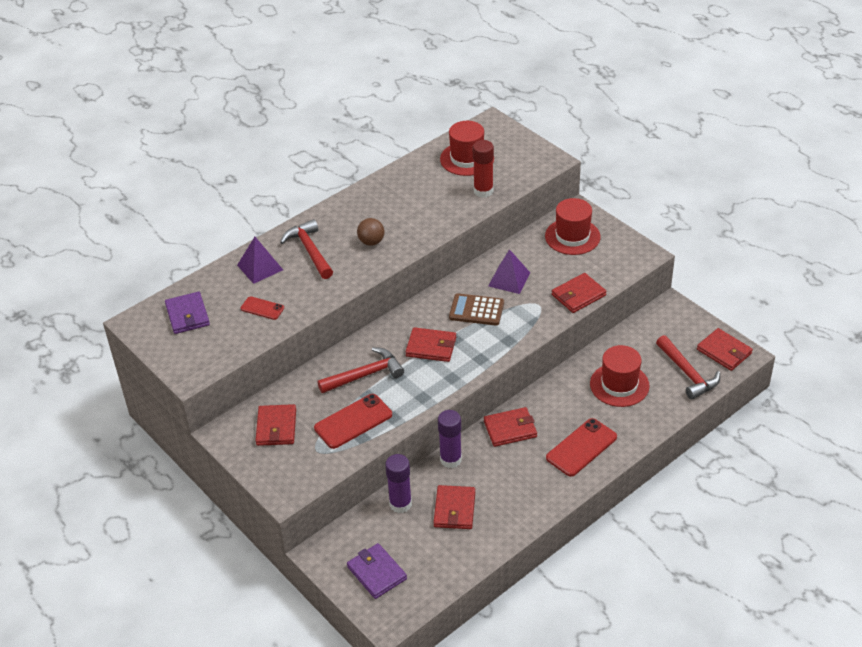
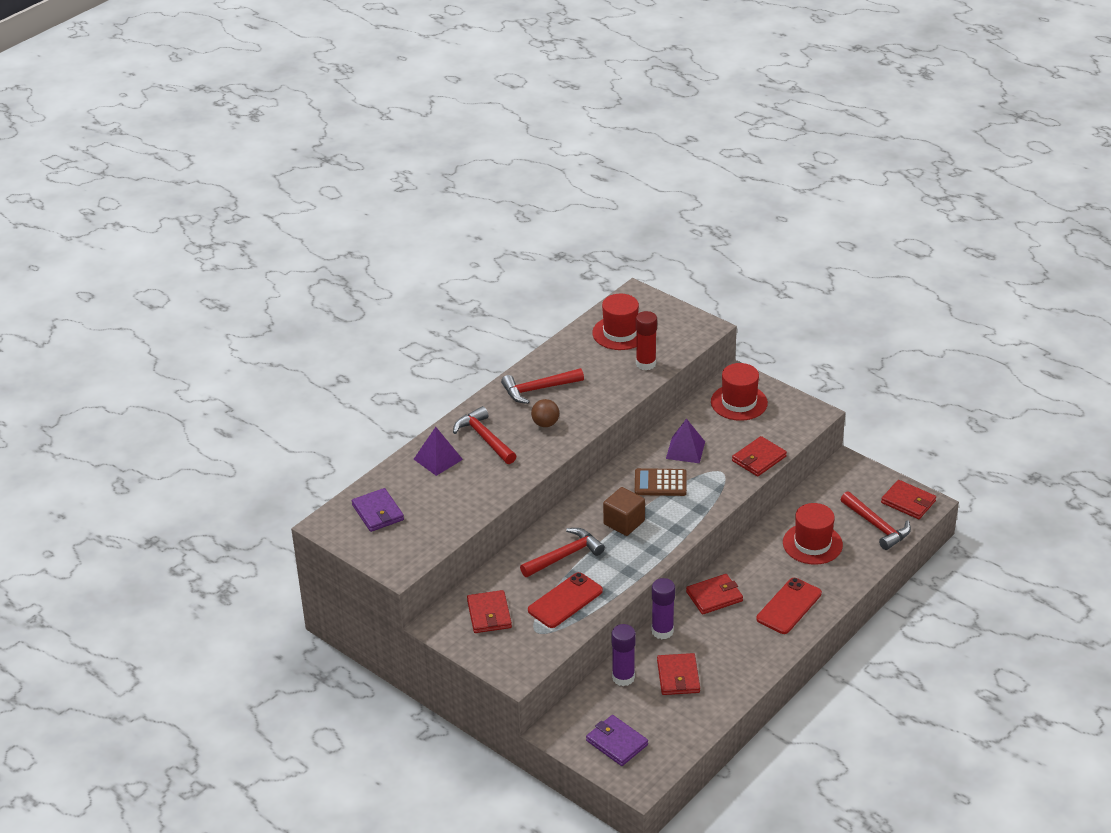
camera: 10 degrees left, 5 degrees down
red phone [241,296,284,320] -> none
red wallet [405,327,456,362] -> brown cube [603,487,645,536]
none -> red hammer [501,368,584,404]

